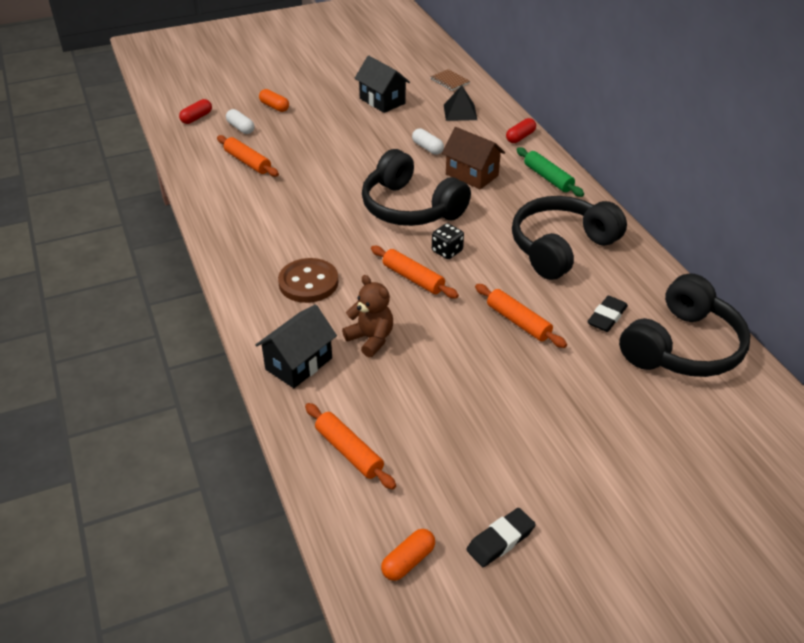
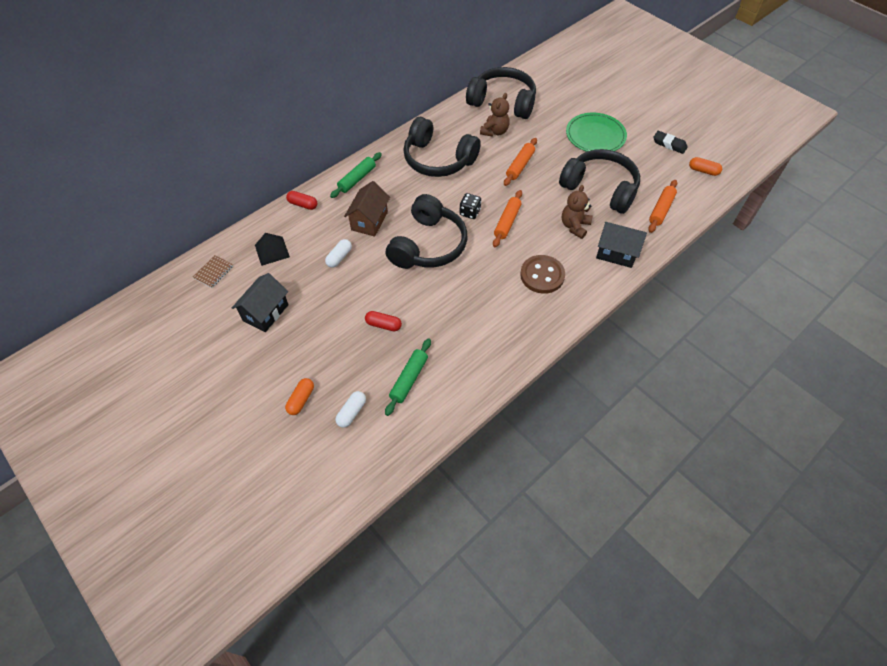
camera: 110 degrees left, 15 degrees up
red capsule [179,99,212,124] -> red capsule moved to [365,311,402,331]
orange rolling pin [217,135,279,177] -> green rolling pin [385,338,431,416]
black eraser [587,296,628,332] -> brown teddy bear [480,93,509,137]
none -> black headphones [559,149,640,214]
none -> green plate [566,113,627,152]

